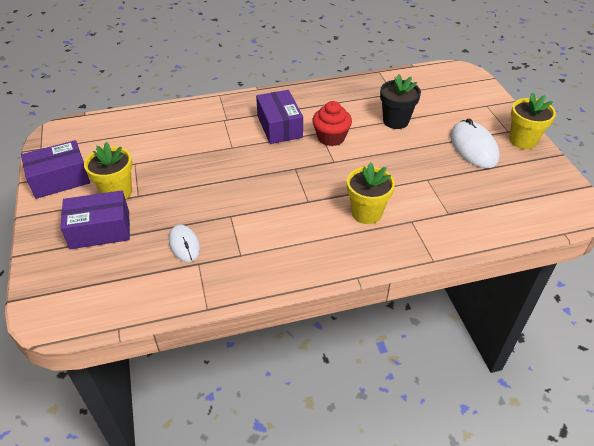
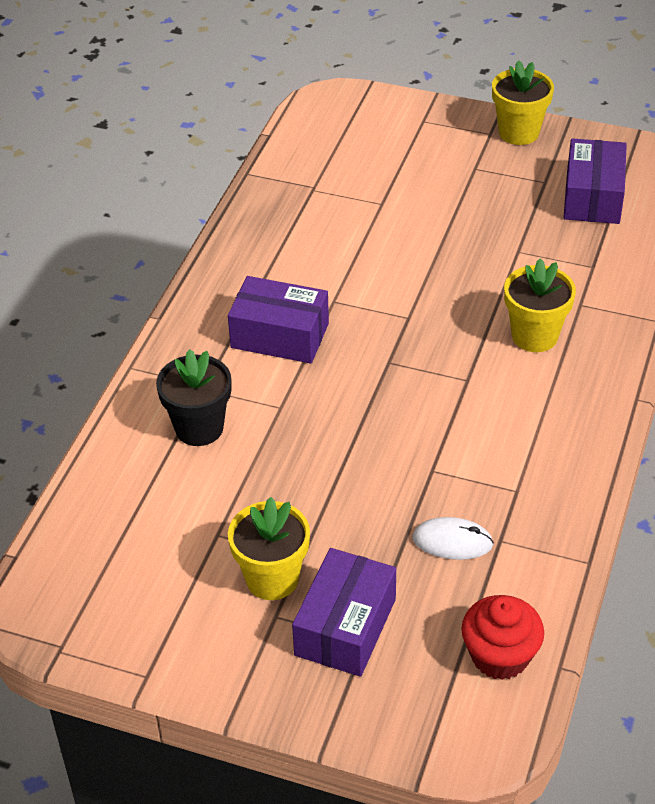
camera: 55 degrees left, 0 degrees up
purple box [21,140,90,199] -> purple box moved to [563,138,627,224]
red cupcake [312,101,352,146] -> red cupcake moved to [461,595,544,680]
black flower pot [380,74,421,129] -> black flower pot moved to [156,349,232,446]
white mouse [450,118,500,168] -> none

